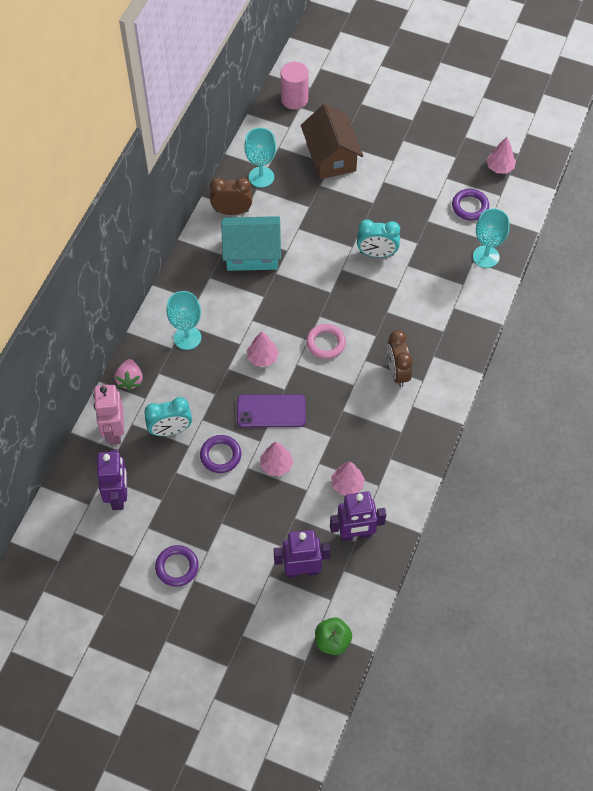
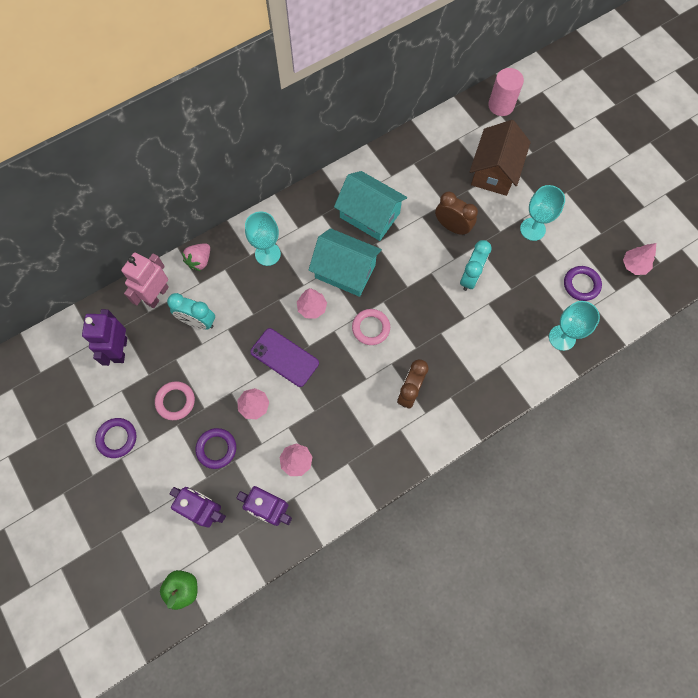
camera: 35 degrees right, 10 degrees up
purple robot [97,449,127,510] -> purple robot turned 150 degrees clockwise [82,309,127,366]
purple ring [200,435,241,473] -> purple ring moved to [195,428,236,469]
brown clock [210,177,252,215] -> brown clock moved to [435,192,478,236]
turquoise goblet [244,128,276,188] -> turquoise goblet moved to [520,185,565,241]
turquoise clock [357,220,400,258] -> turquoise clock turned 105 degrees counterclockwise [460,240,492,291]
none -> pink ring [155,381,195,420]
none -> turquoise house [309,228,382,297]

